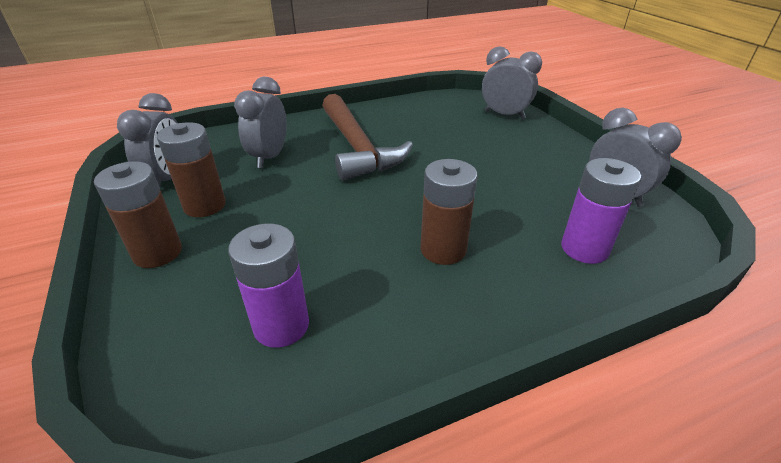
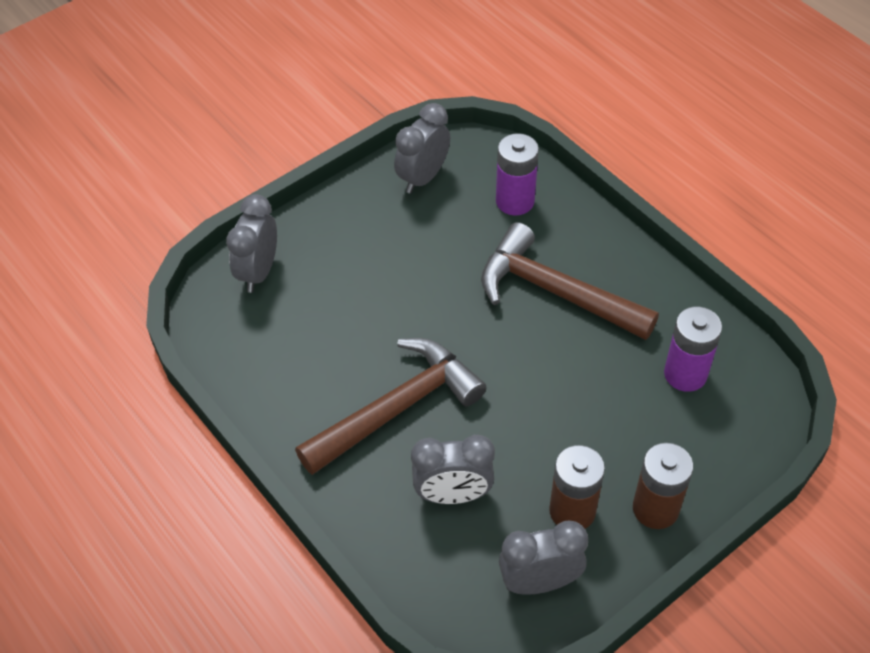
camera: 105 degrees left, 15 degrees up
brown battery [420,159,478,265] -> brown hammer [481,222,659,340]

